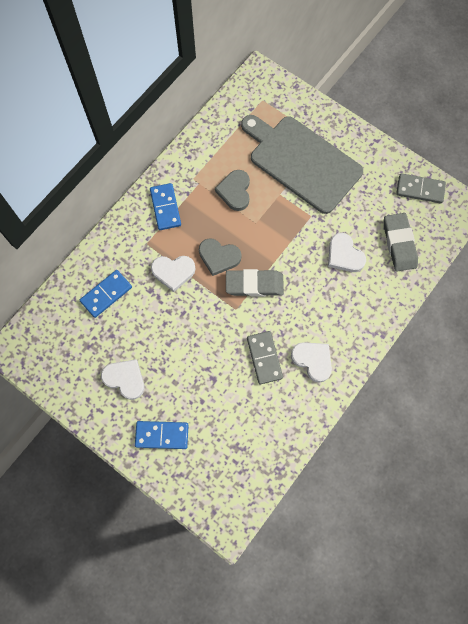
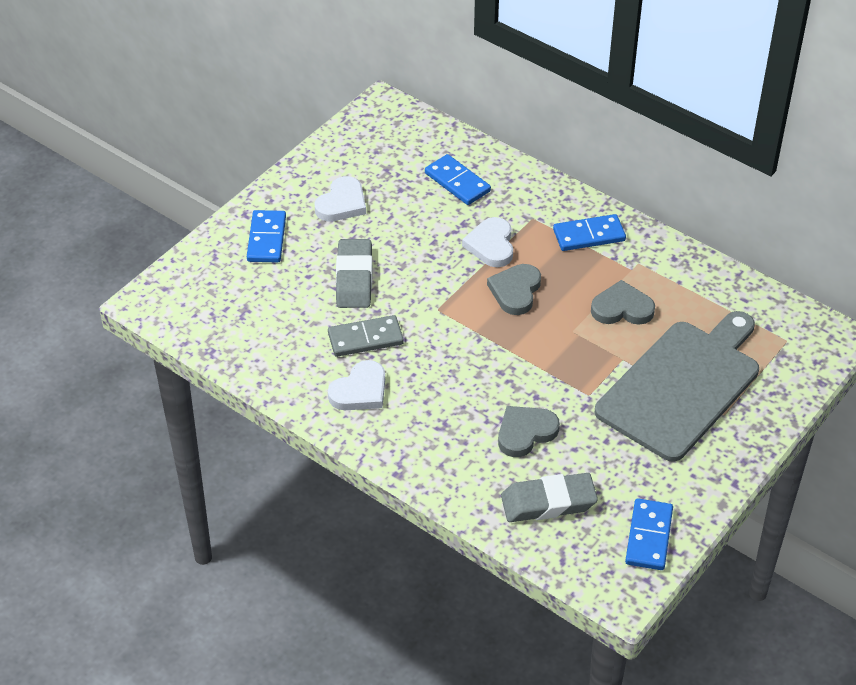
camera: 90 degrees right, 25 degrees down
grey eraser [226,269,284,297] -> grey eraser moved to [336,239,372,308]
white heart [328,233,366,272] -> grey heart [498,406,560,457]
grey domino [396,173,446,204] -> blue domino [625,498,673,570]

